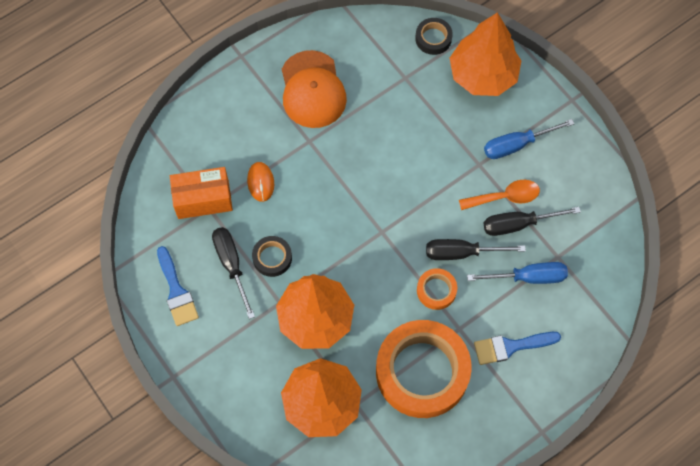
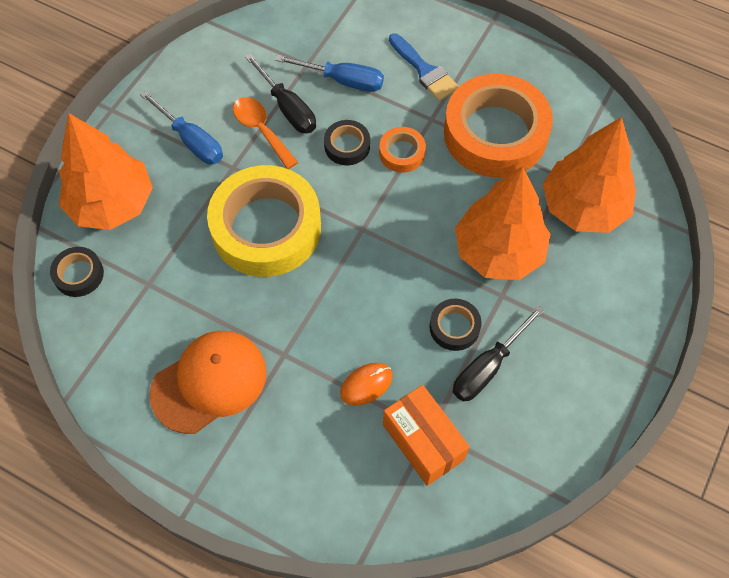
camera: 115 degrees left, 5 degrees down
blue brush [157,246,199,326] -> none
black screwdriver [426,239,526,260] -> black tape [324,120,370,165]
blue screwdriver [467,262,568,284] -> blue screwdriver turned 135 degrees clockwise [275,55,384,92]
none -> yellow tape [207,165,321,277]

